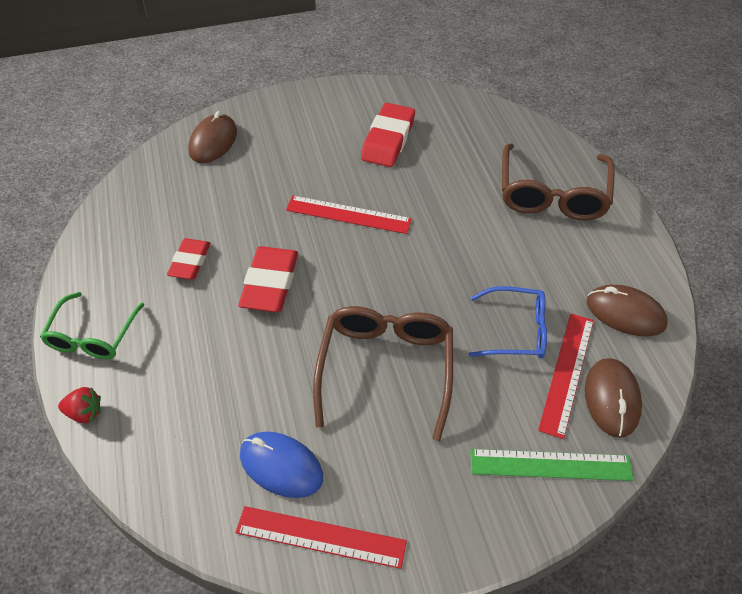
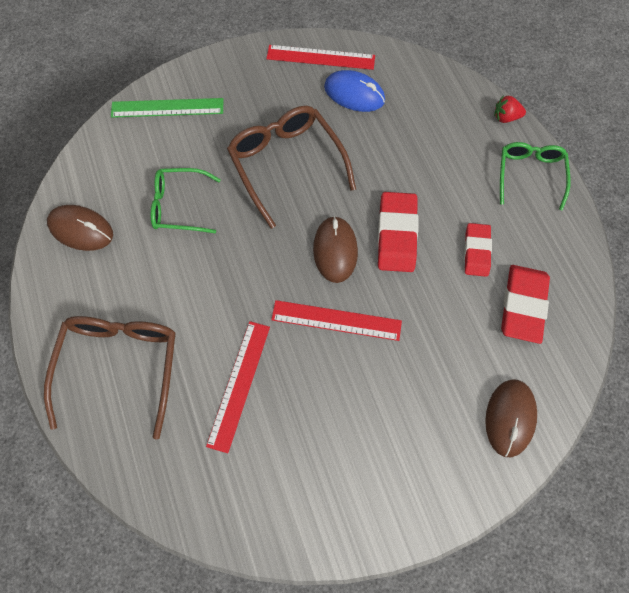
camera: 175 degrees right, 15 degrees up
brown glasses [313,306,453,441] -> brown glasses turned 150 degrees clockwise [227,106,356,229]
red eraser [361,103,415,167] -> red eraser moved to [501,265,550,344]
blue glasses [469,286,547,358] -> green glasses [151,168,221,234]
red ruler [538,314,594,439] -> red ruler moved to [206,321,270,453]
brown mouse [585,358,642,438] -> brown mouse moved to [313,216,358,283]

